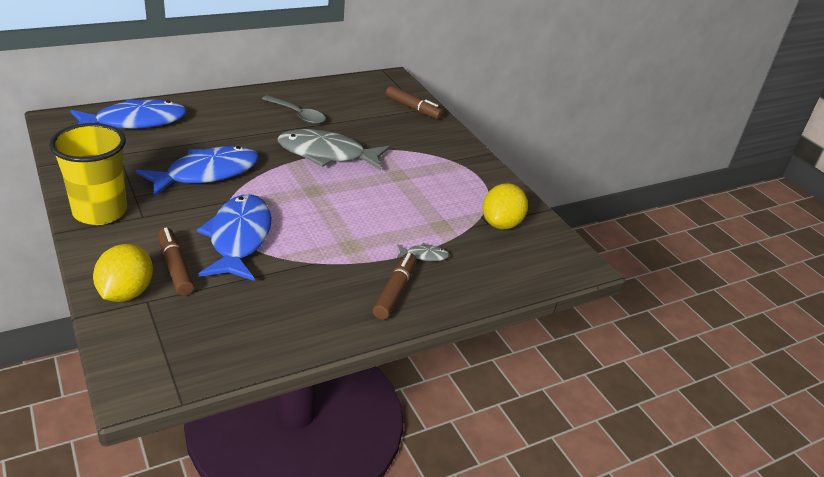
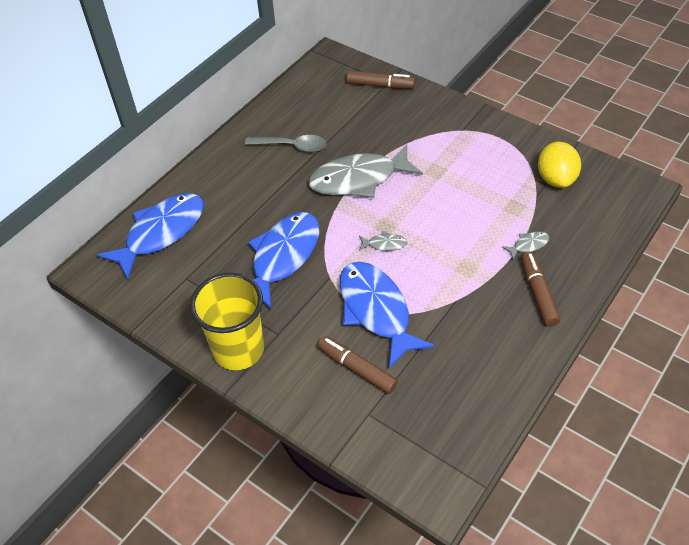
camera: 20 degrees left, 15 degrees up
yellow lemon [93,244,153,302] -> none
none -> grey fish [359,231,408,251]

